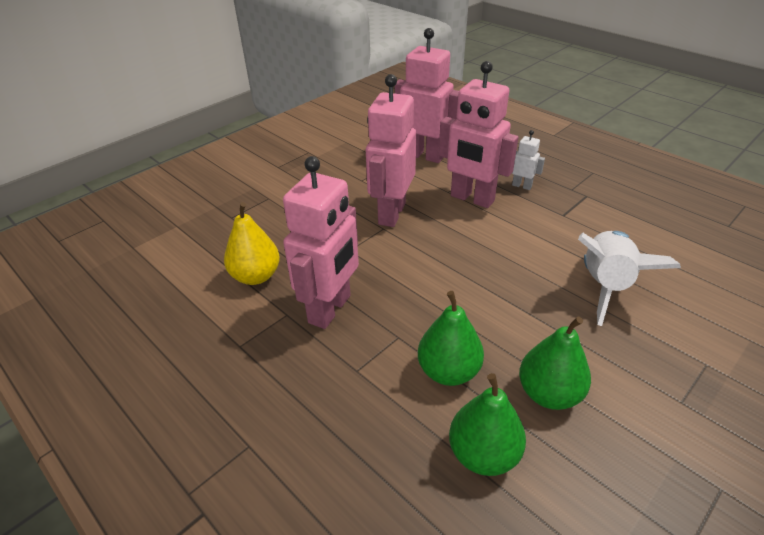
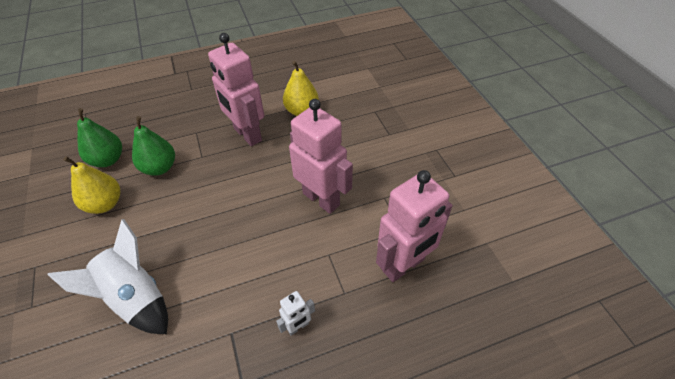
camera: 115 degrees right, 10 degrees up
pink robot [439,61,519,208] -> none
green pear [519,317,591,410] -> yellow pear [63,156,120,214]

